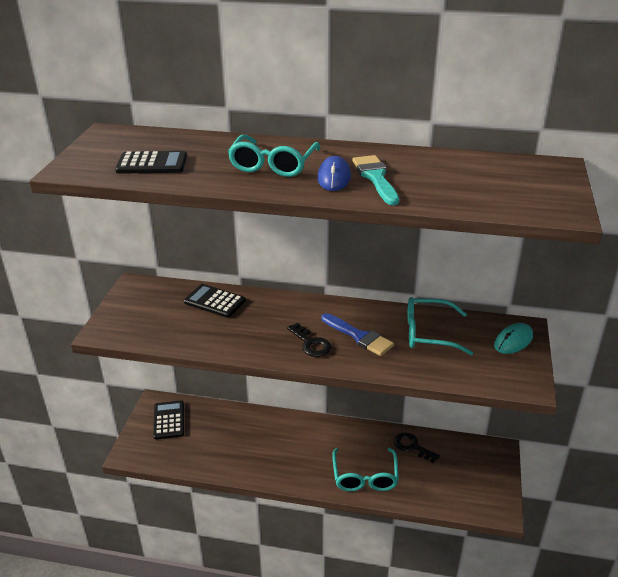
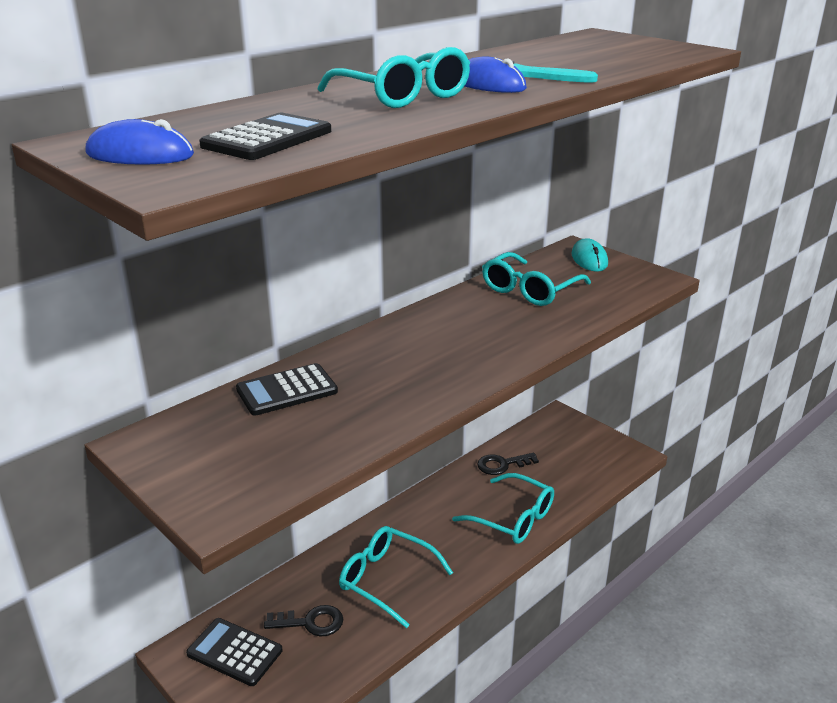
camera: 55 degrees left, 5 degrees down
black key [287,323,331,357] -> black key moved to [264,605,343,637]
blue brush [321,313,394,356] -> none
none -> blue mouse [85,119,194,165]
none -> turquoise glasses [339,526,453,628]

